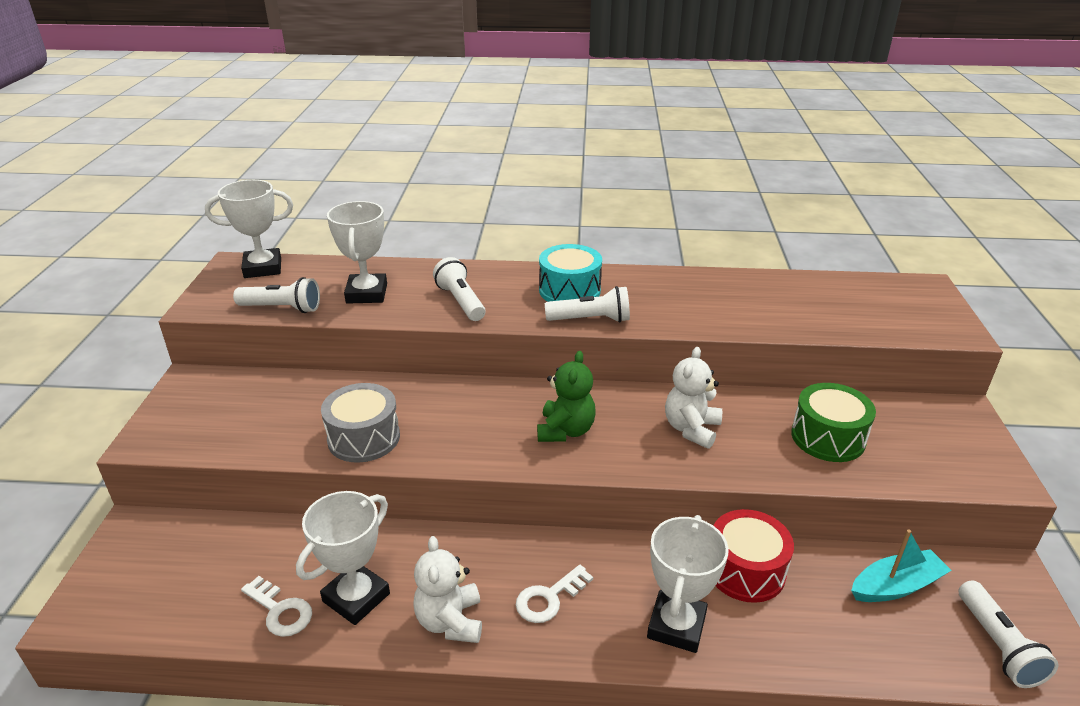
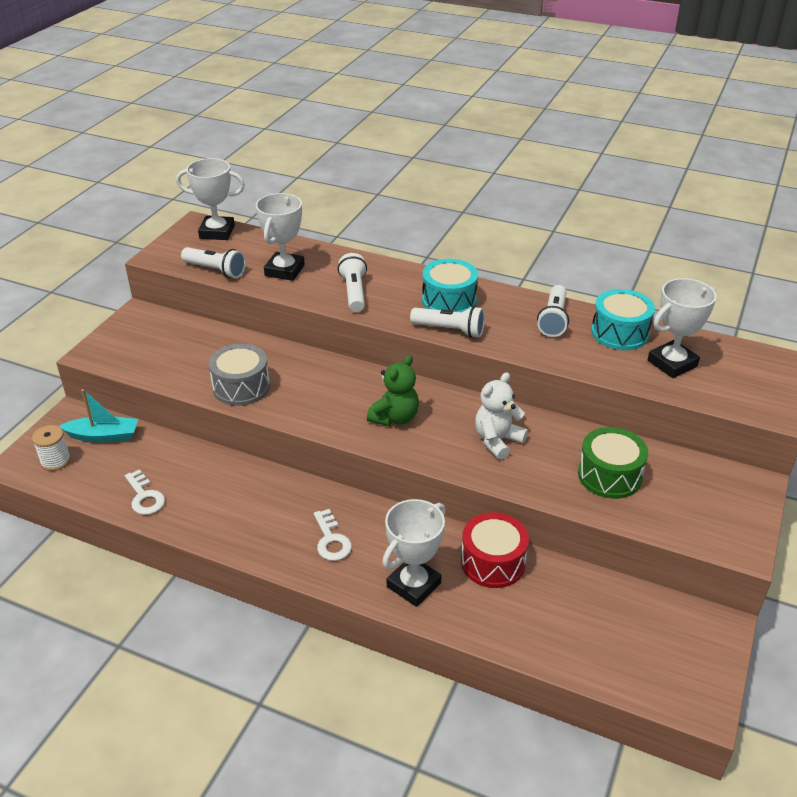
camera: 20 degrees right, 5 degrees up
white trophy [296,491,390,625] -> white trophy moved to [648,278,717,378]
white teddy bear [413,536,482,643] -> none
white key [516,565,593,623] -> white key turned 90 degrees counterclockwise [314,509,352,561]
turquoise boat [851,529,952,602] -> turquoise boat moved to [59,389,138,442]
white flashlight [958,581,1058,688] -> white flashlight moved to [537,285,569,337]
none -> white spool [32,425,71,471]
none -> turquoise drum [591,289,655,350]

